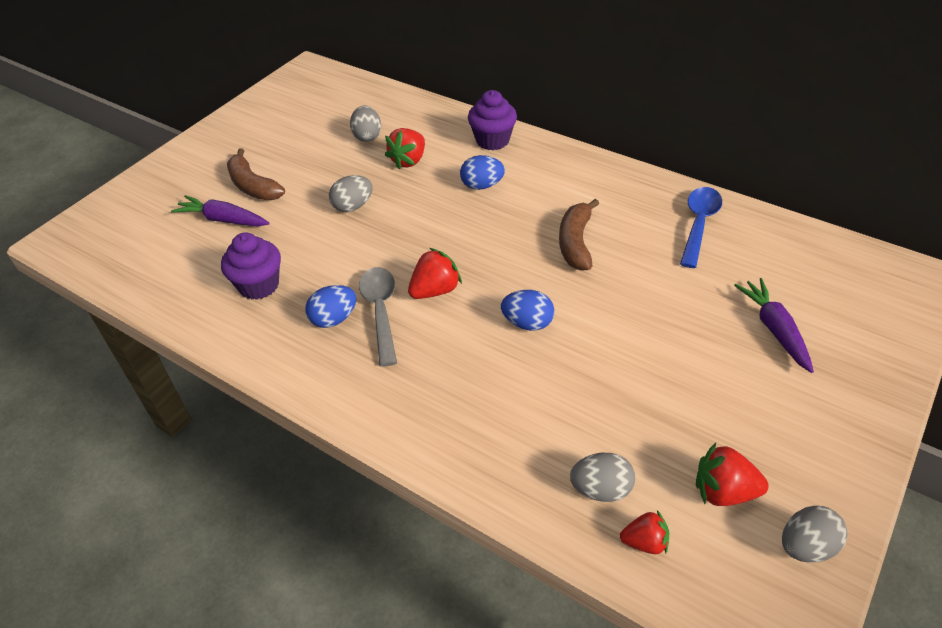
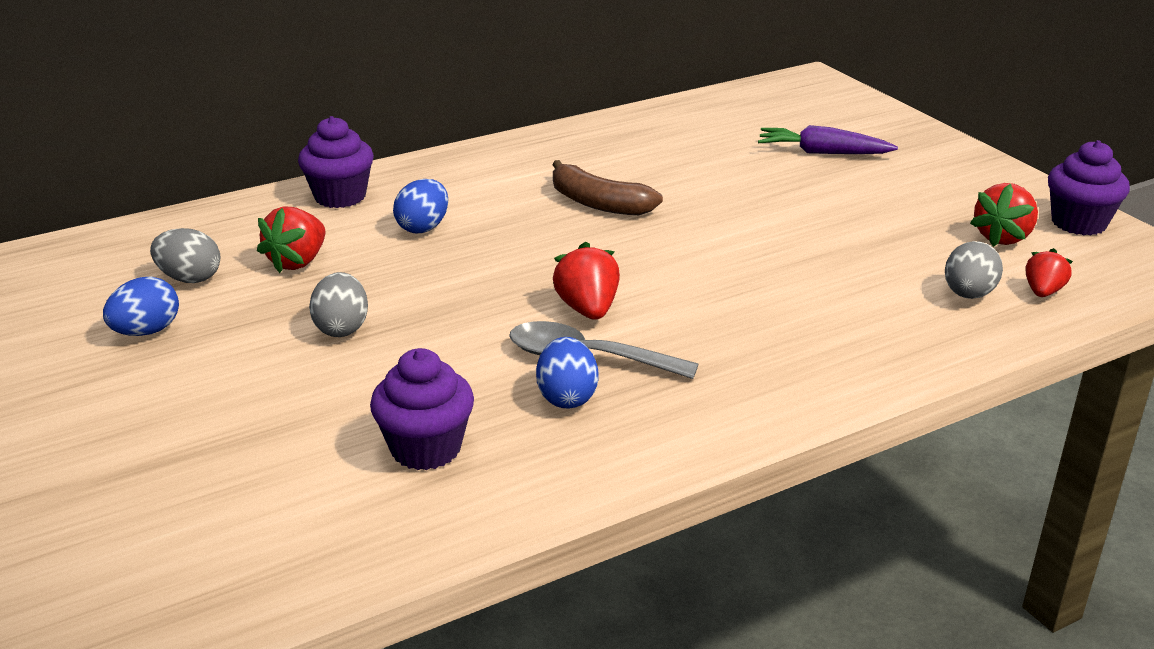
camera: 65 degrees left, 15 degrees down
purple carrot [171,195,270,226] -> none
brown banana [227,148,285,200] -> none
red strawberry [385,128,425,170] -> red strawberry turned 60 degrees clockwise [257,206,325,273]
blue egg [501,290,554,331] -> blue egg moved to [103,276,179,336]
blue spoon [680,187,722,268] -> none
grey egg [782,506,848,563] -> purple cupcake [1048,140,1130,235]

